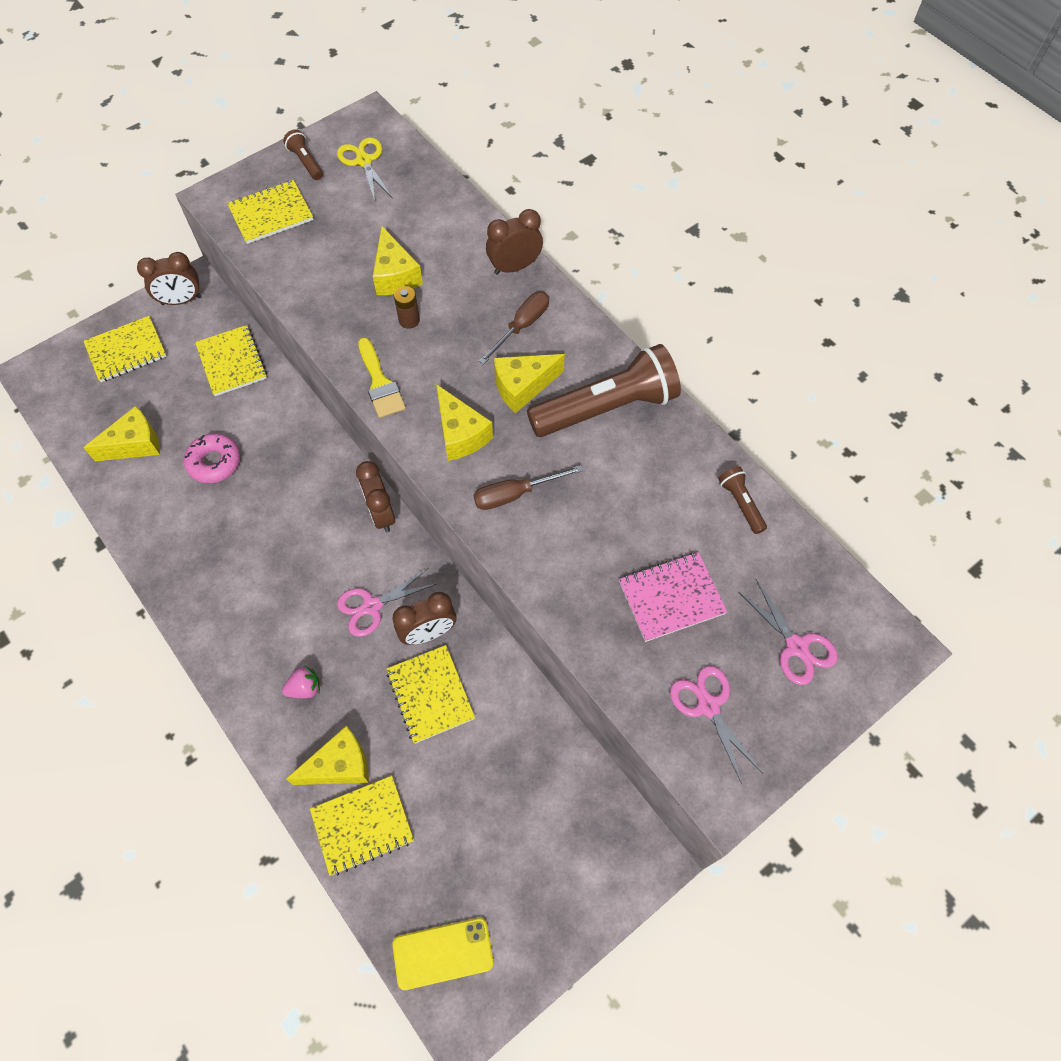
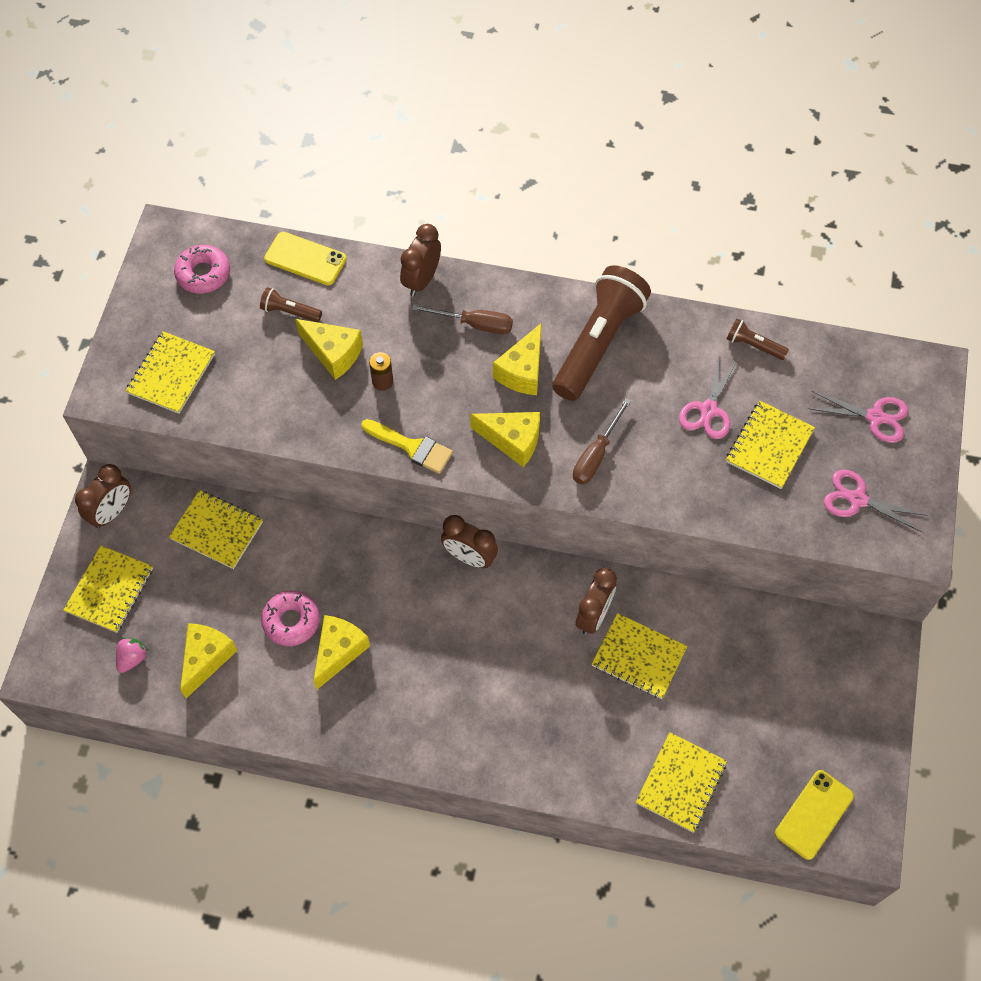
camera: 40 degrees left, 0 degrees up
pink strawberry [282,666,320,698] -> pink strawberry moved to [116,637,148,673]
brown flashlight [283,129,323,180] -> brown flashlight moved to [260,287,322,322]
yellow cheese [286,725,369,785] -> yellow cheese moved to [313,615,370,690]
yellow scissors [337,137,392,201] -> pink donut [174,245,230,294]
pink scissors [337,568,436,637] -> pink scissors moved to [679,357,738,439]
brown screwdriver [479,291,549,364] -> brown screwdriver turned 105 degrees clockwise [412,305,513,334]
pink notebook [619,552,727,642] -> yellow notebook [726,401,815,489]
none -> yellow phone [264,232,347,285]

